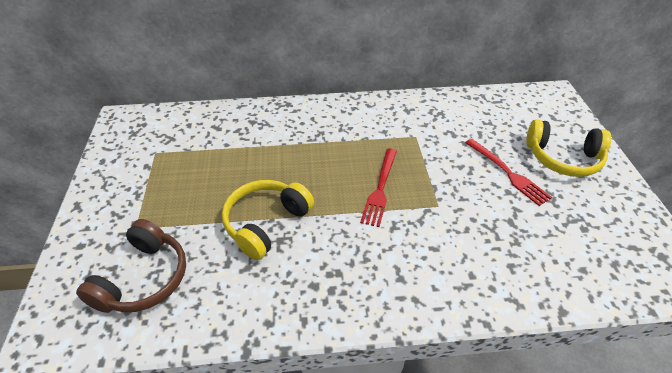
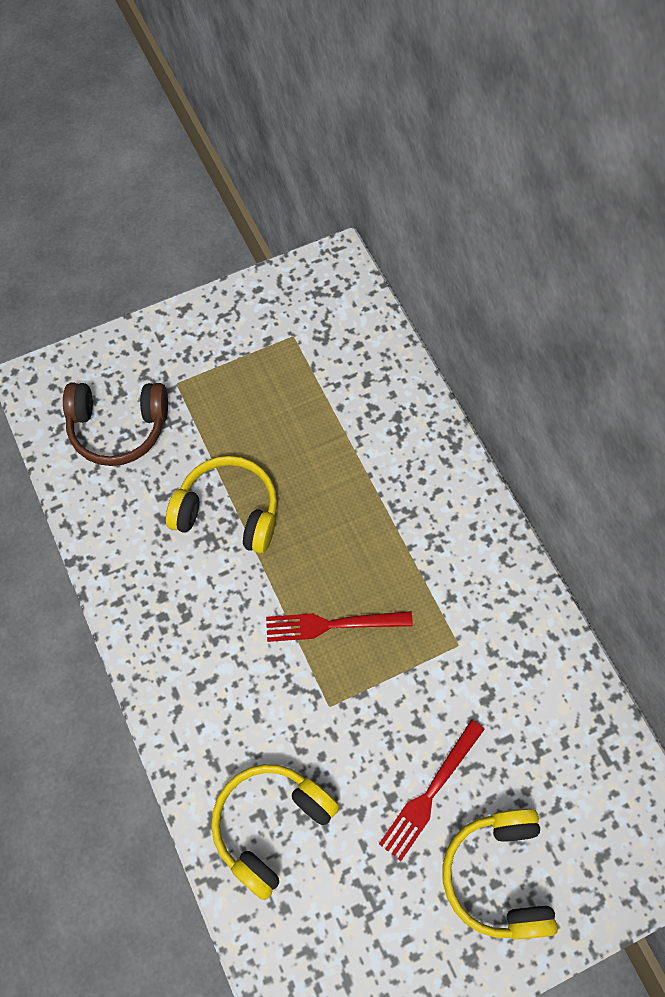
camera: 70 degrees right, 20 degrees up
none -> yellow headphones [211,764,339,900]

